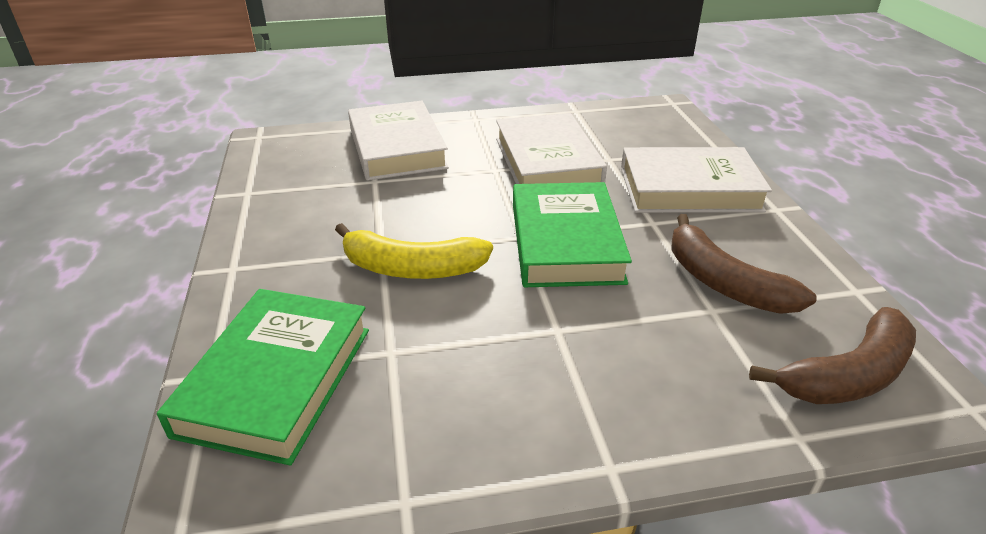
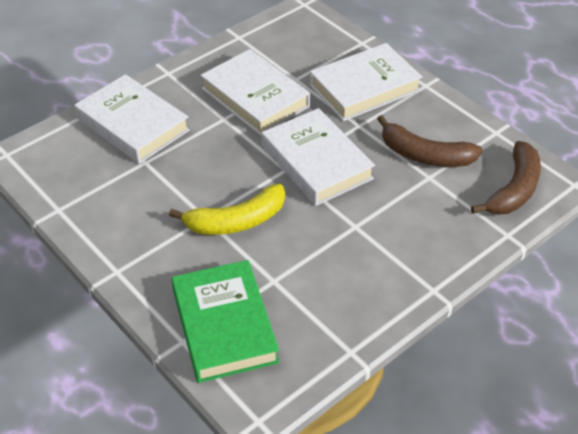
camera: 30 degrees left, 10 degrees up
green book [513,182,632,287] -> white book [262,108,375,206]

